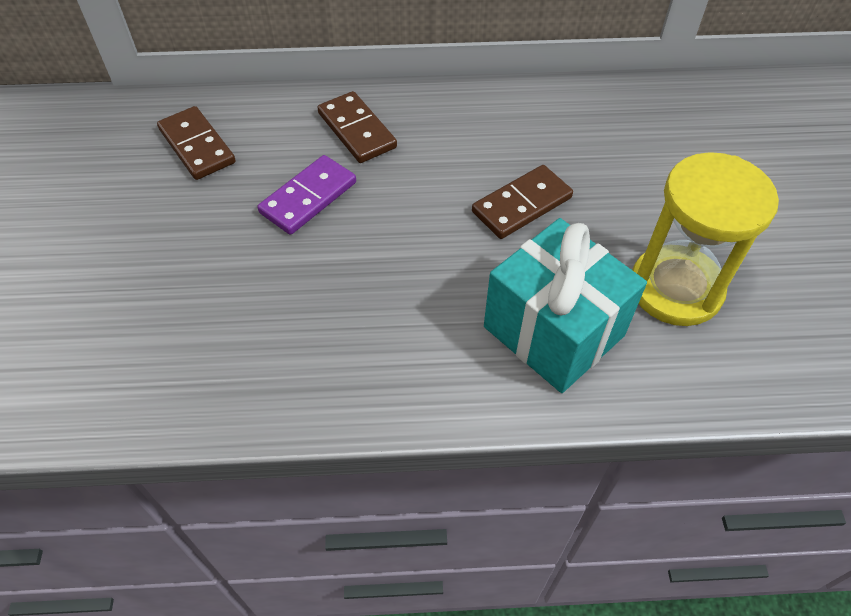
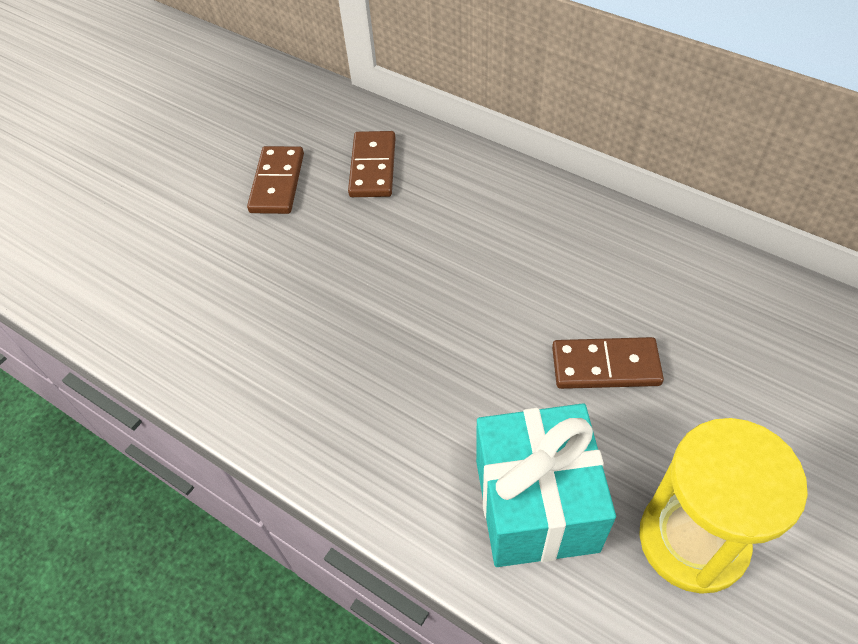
camera: 40 degrees right, 0 degrees up
purple domino [257,155,356,235] -> none
brown domino [317,91,397,163] -> brown domino moved to [247,146,304,214]

